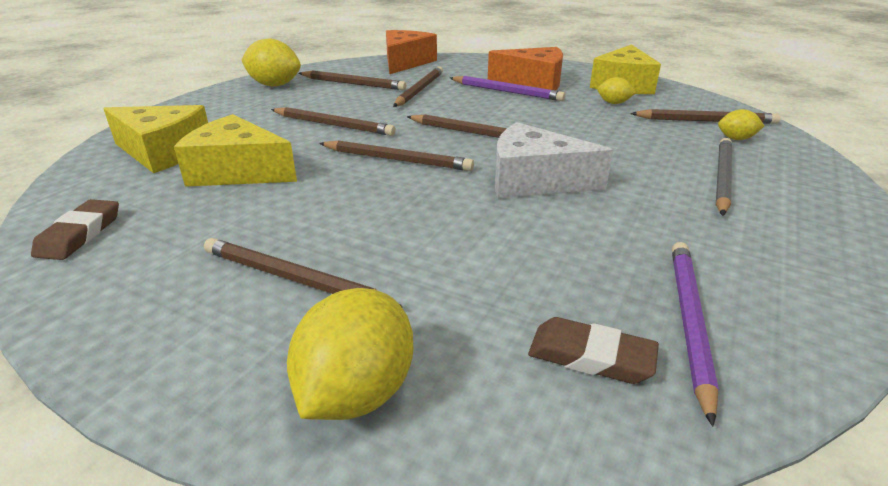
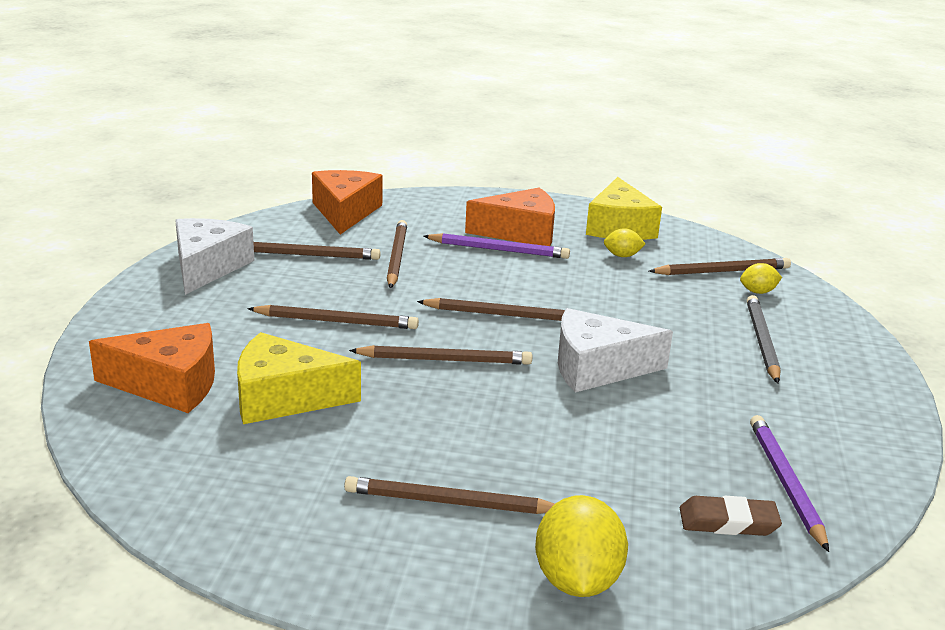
camera: 20 degrees left, 5 degrees down
brown eraser [31,199,119,260] -> none
yellow cheese [103,105,208,173] -> orange cheese [89,323,215,413]
yellow lemon [242,39,301,87] -> white cheese [175,218,254,295]

